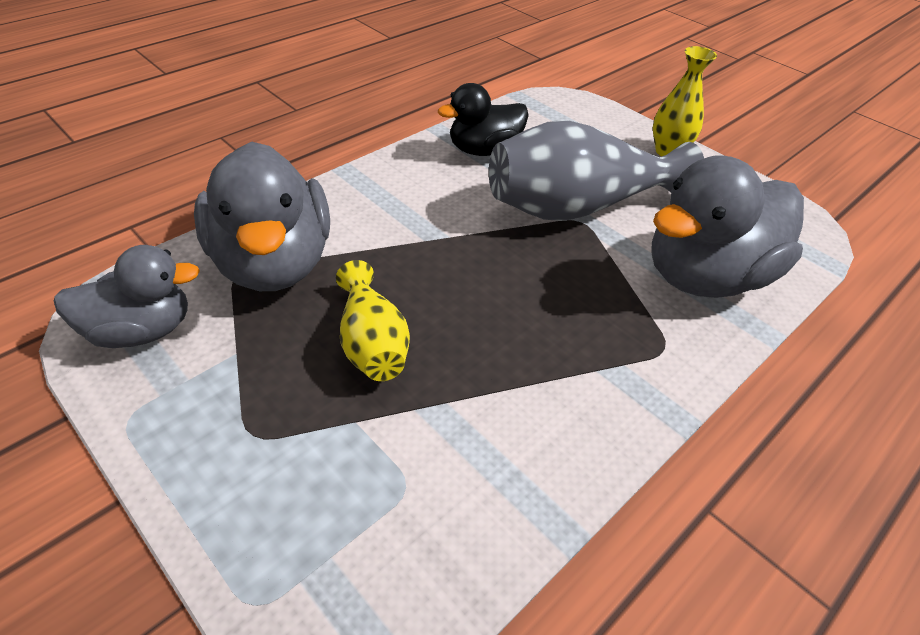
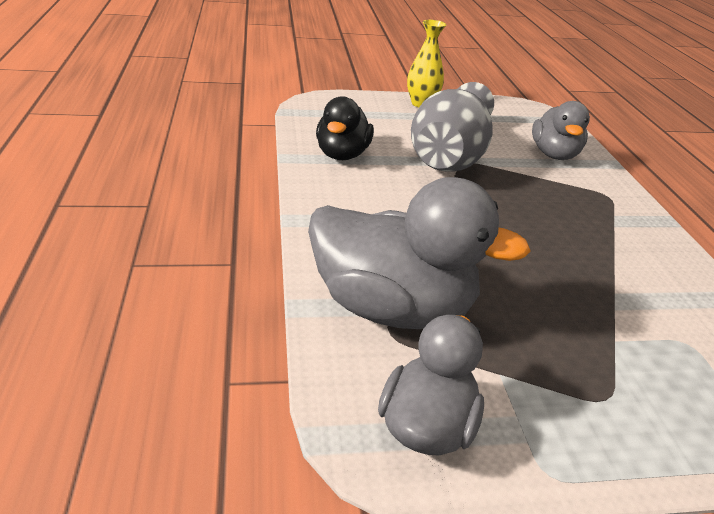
camera: 55 degrees left, 10 degrees down
yellow vase [336,260,410,381] -> none
grey duck [651,155,804,298] -> grey duck [532,101,590,160], size x0.61

